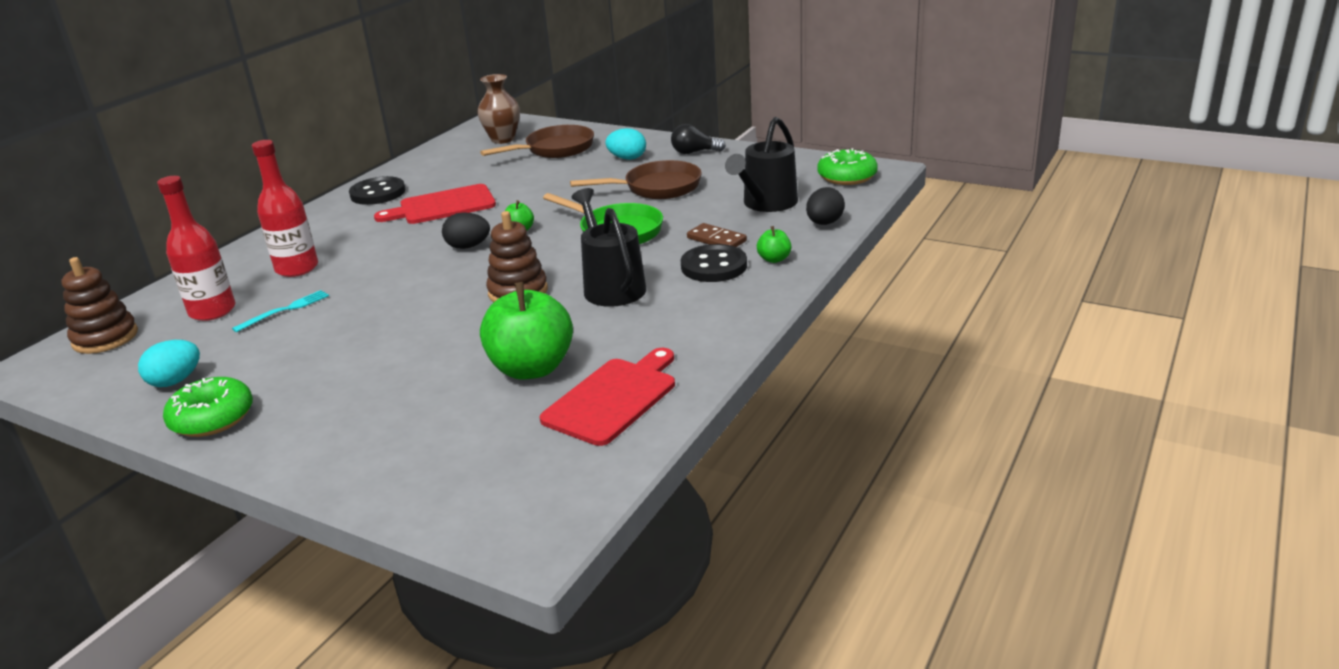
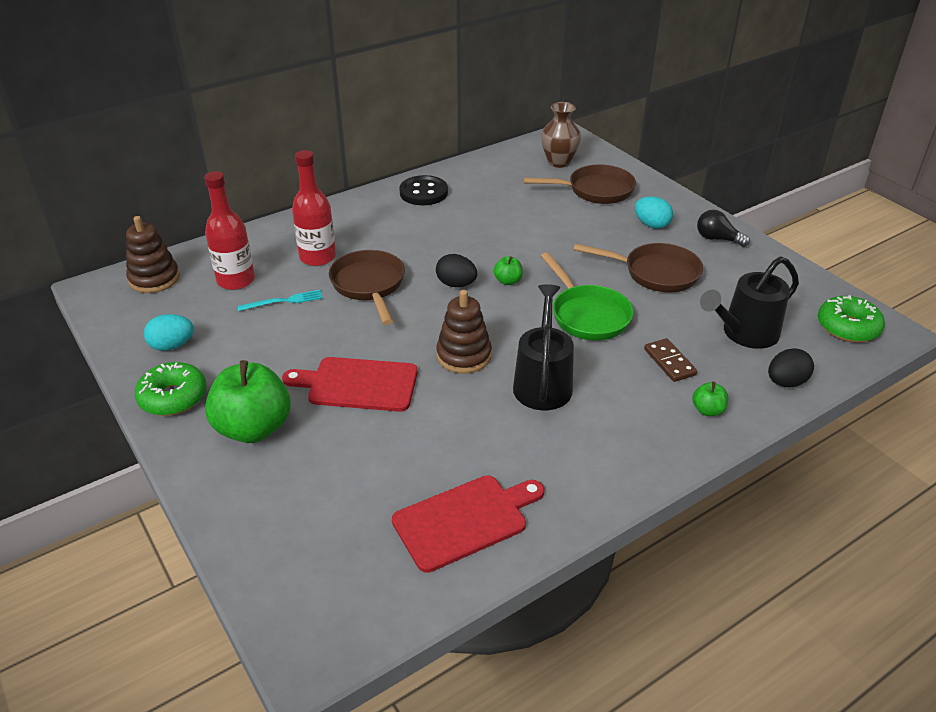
camera: 25 degrees right, 10 degrees up
red cutting board [374,184,496,224] -> red cutting board moved to [282,357,418,412]
green apple [480,282,573,380] -> green apple moved to [205,360,291,443]
black button [681,244,747,282] -> none
none -> brown pan [329,250,405,325]

